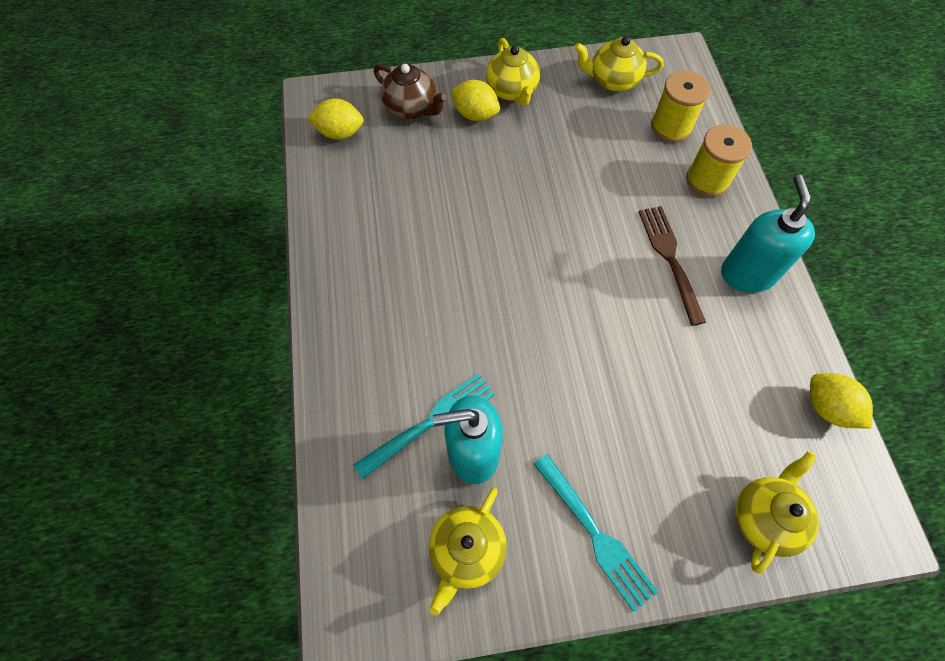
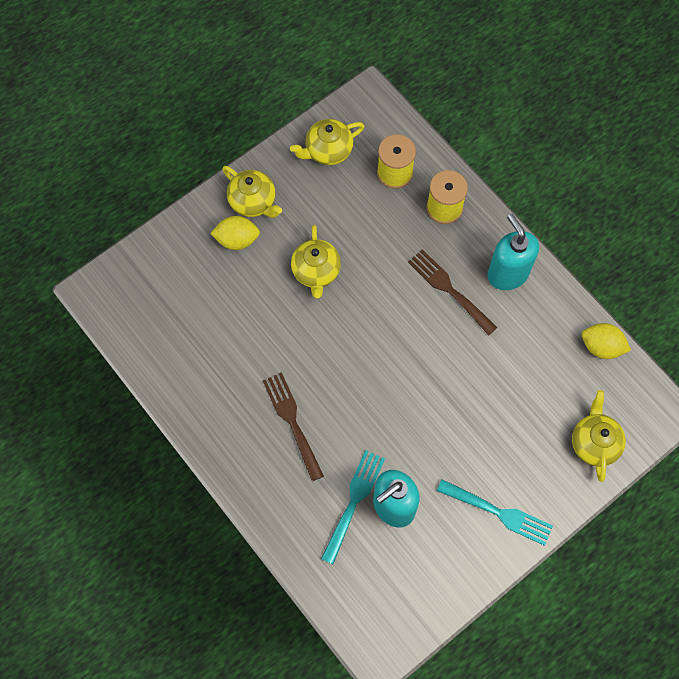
camera: 30 degrees left, 5 degrees up
yellow lemon [308,98,364,140] -> none
brown teapot [374,64,447,119] -> none
yellow teapot [429,488,507,616] -> yellow teapot moved to [291,225,341,298]
none -> brown fork [263,372,324,481]

